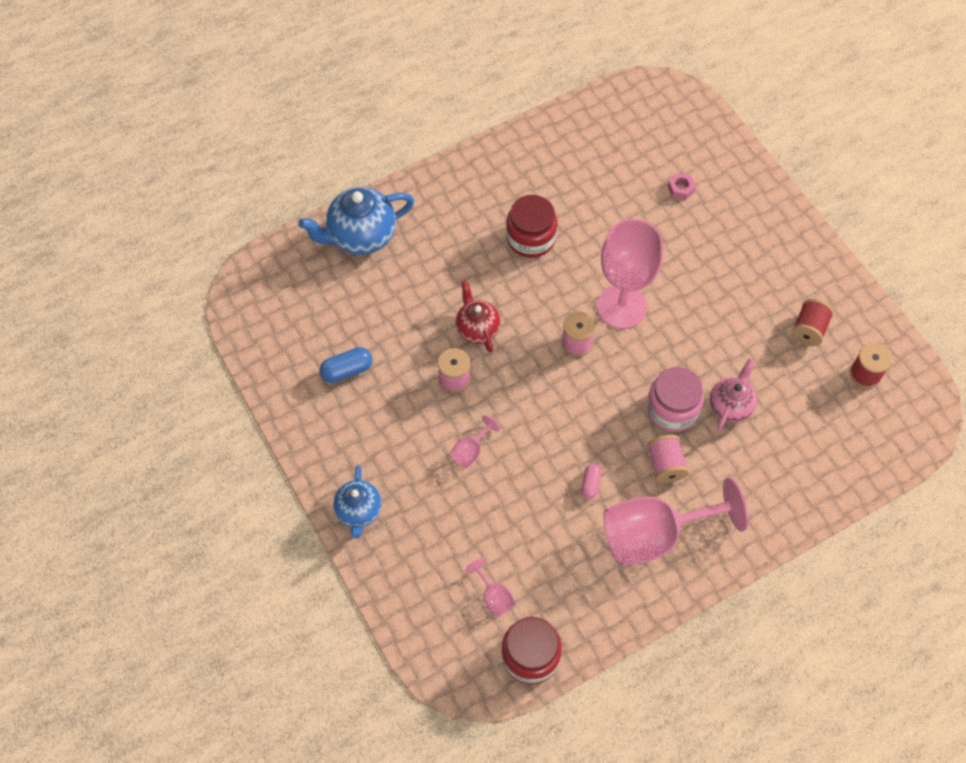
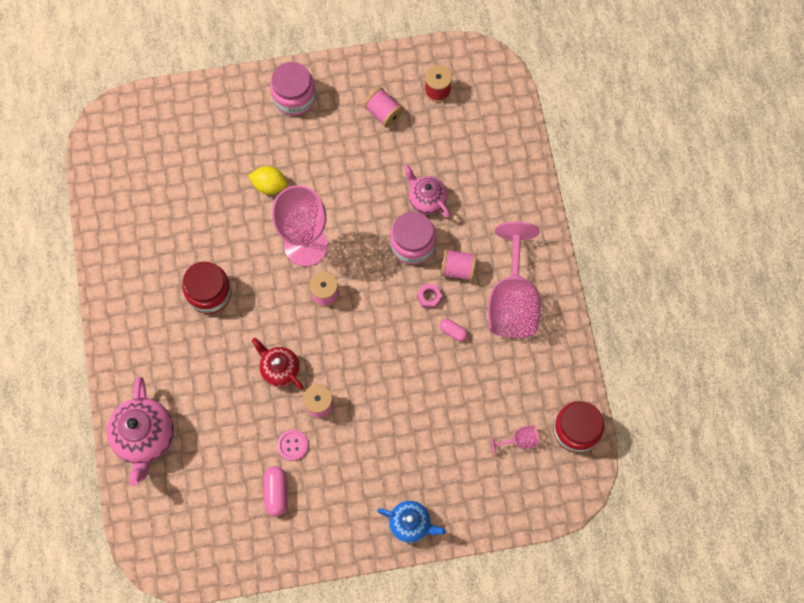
camera: 70 degrees left, 10 degrees up
blue teapot [298,187,414,255] -> pink teapot [107,377,174,486]
blue capsule [320,347,372,383] -> pink capsule [263,466,288,516]
pink goblet [450,415,500,468] -> none
red teapot [456,281,501,352] -> red teapot turned 45 degrees clockwise [252,338,304,389]
pink nut [668,173,696,200] -> pink nut moved to [417,284,443,309]
red spool [791,298,834,346] -> pink spool [364,87,404,128]
none -> yellow lemon [248,166,287,195]
none -> pink jar [270,62,316,116]
none -> pink button [277,430,308,461]

